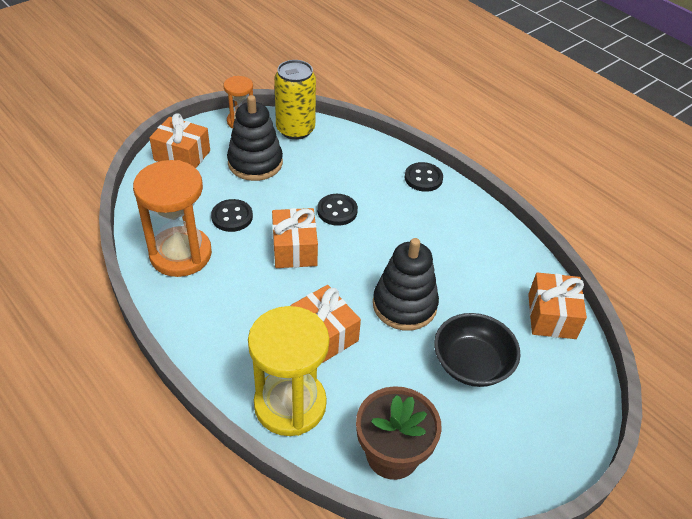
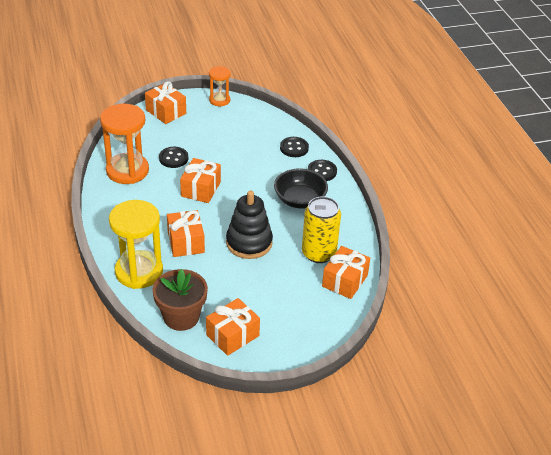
camera: 25 degrees right, 5 degrees down
black stacking toy [227,95,283,181] -> none
yellow can [274,60,316,140] -> yellow can moved to [302,196,341,263]
black button [317,194,358,226] -> black button moved to [280,137,309,157]
black bowl [434,313,521,387] -> black bowl moved to [274,169,328,209]
none -> orange gift [206,298,260,356]

